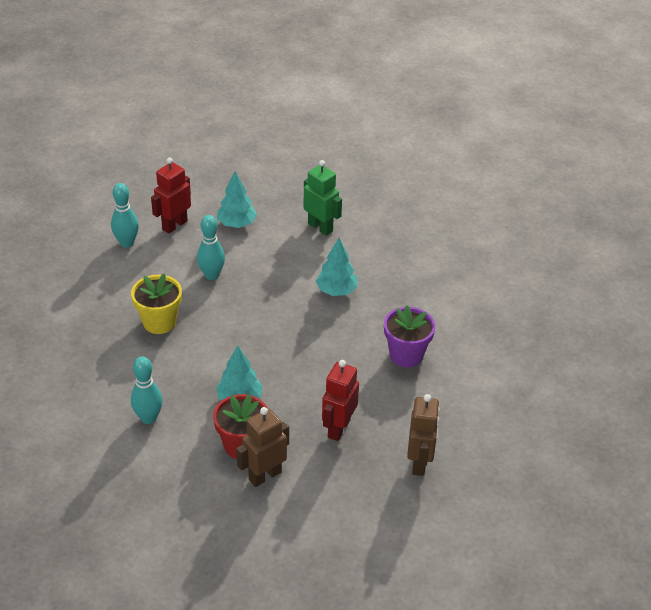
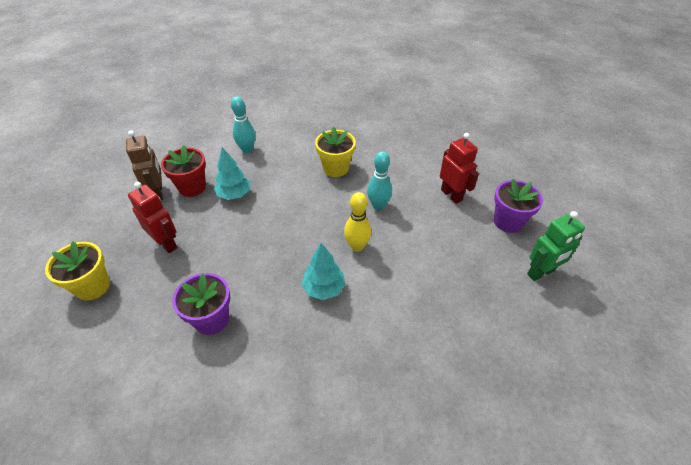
camera: 110 degrees right, 5 degrees up
turquoise bowling pin [111,183,139,248] -> none
turquoise tree [217,172,257,228] -> none
green robot [303,160,342,236] -> green robot moved to [527,211,585,281]
brown robot [407,394,440,476] -> yellow flower pot [45,241,110,301]
none -> yellow bowling pin [344,192,371,252]
none -> purple flower pot [494,179,543,233]

